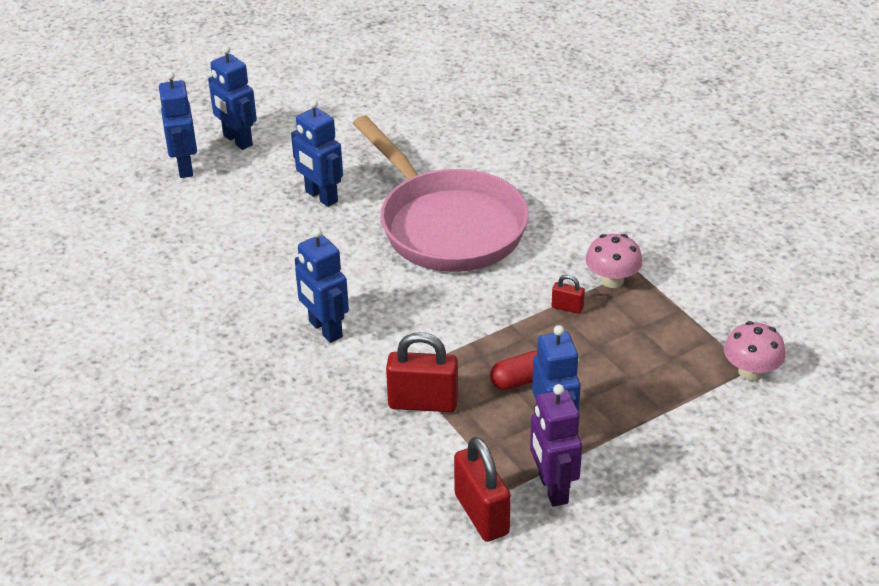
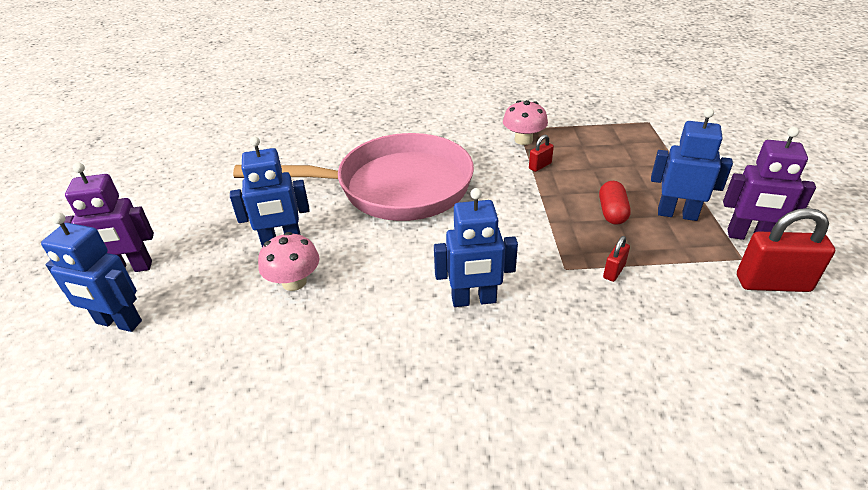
camera: 60 degrees left, 0 degrees up
blue robot [208,46,257,150] -> purple robot [64,162,154,272]
red padlock [386,332,458,412] -> red padlock [603,236,630,282], size x0.49
pink mushroom [724,321,786,381] -> pink mushroom moved to [258,232,319,291]

